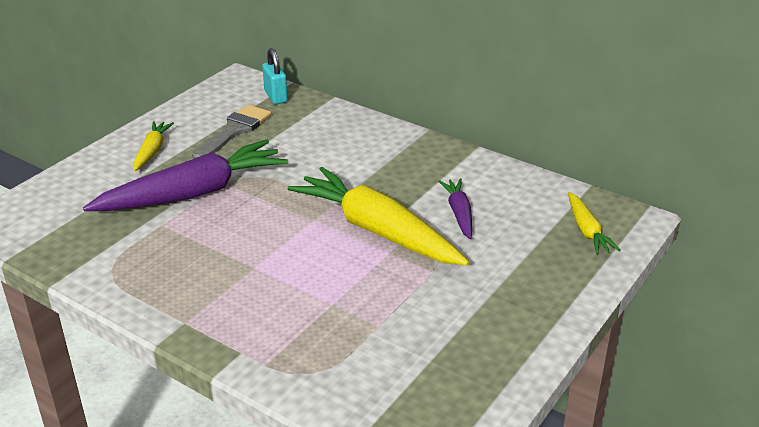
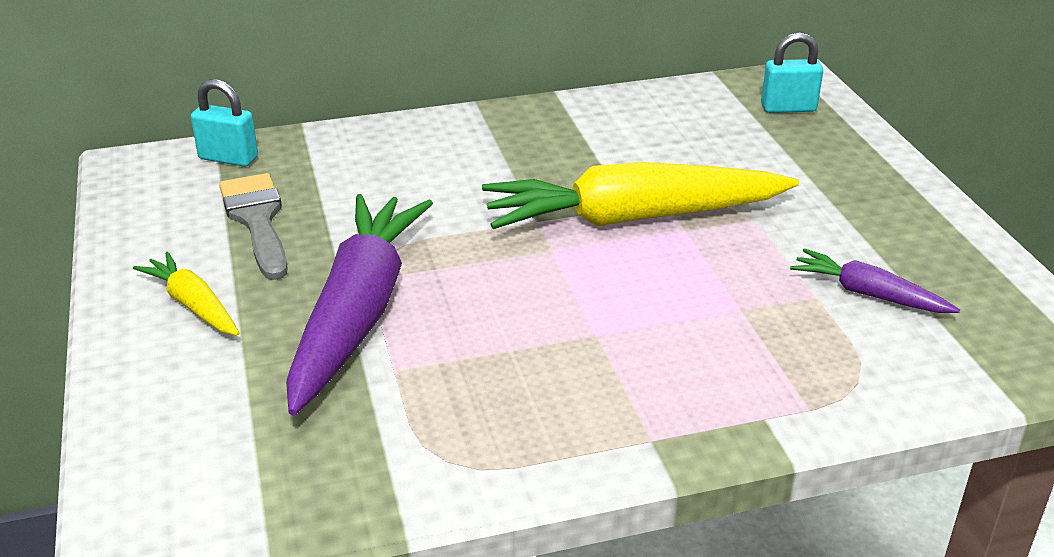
camera: 50 degrees left, 0 degrees up
purple carrot [438,178,472,239] -> purple carrot moved to [790,248,960,313]
yellow carrot [568,192,621,255] -> turquoise padlock [761,32,823,113]

